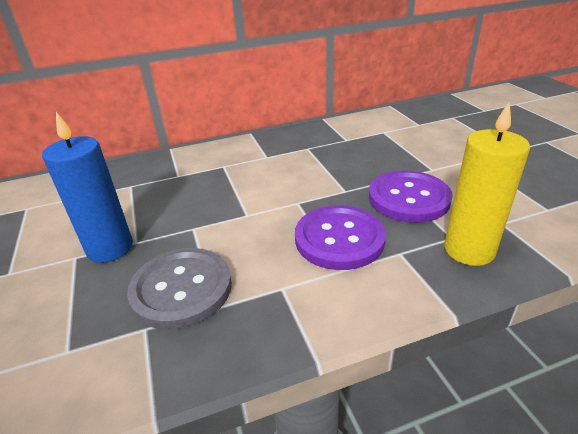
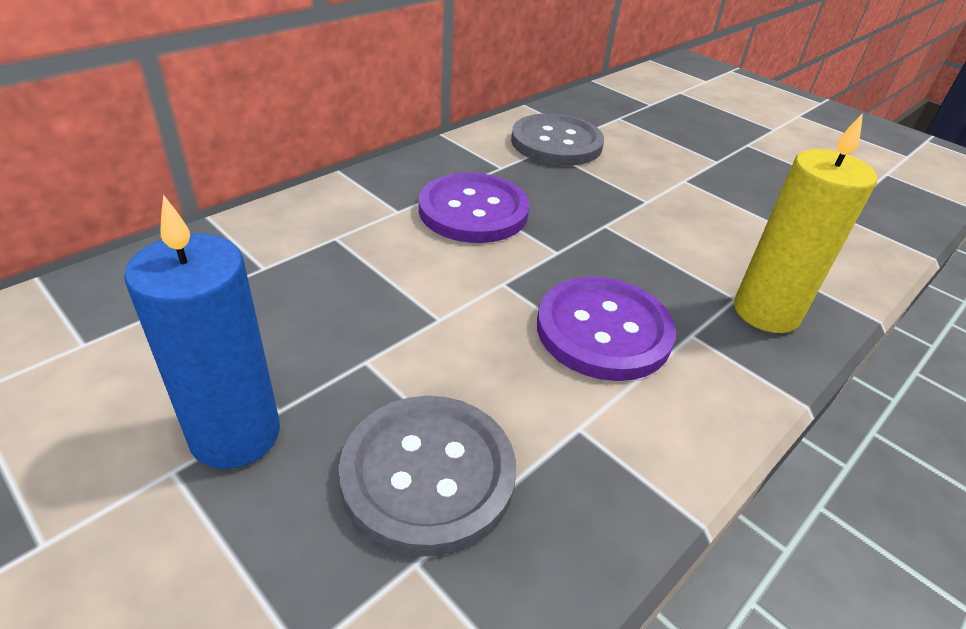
camera: 30 degrees left, 5 degrees up
purple button [369,170,453,223] -> purple button moved to [419,173,529,243]
none -> grey button [511,113,604,166]

